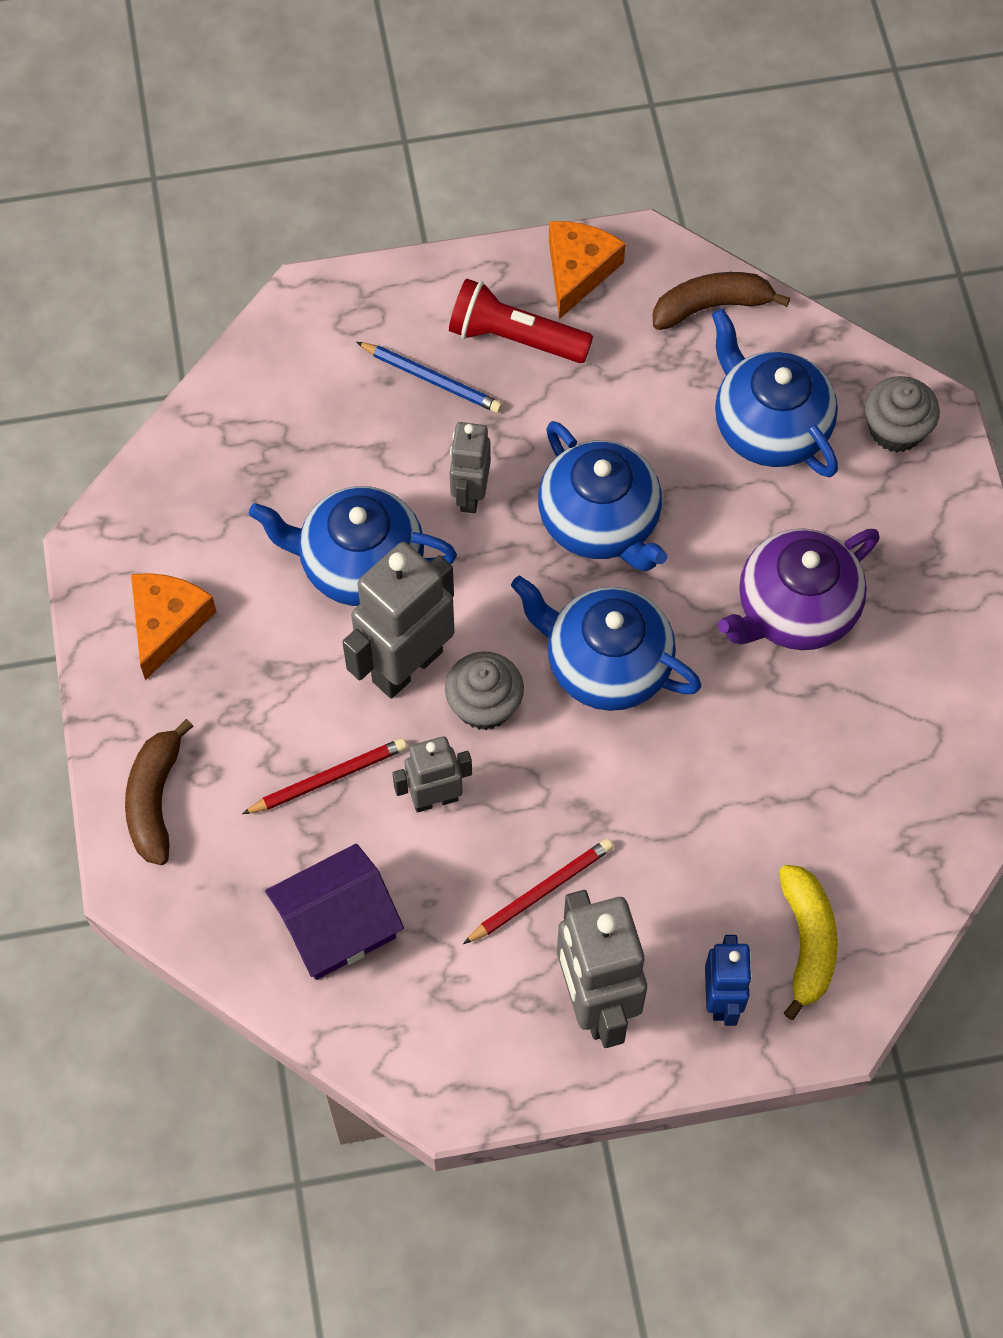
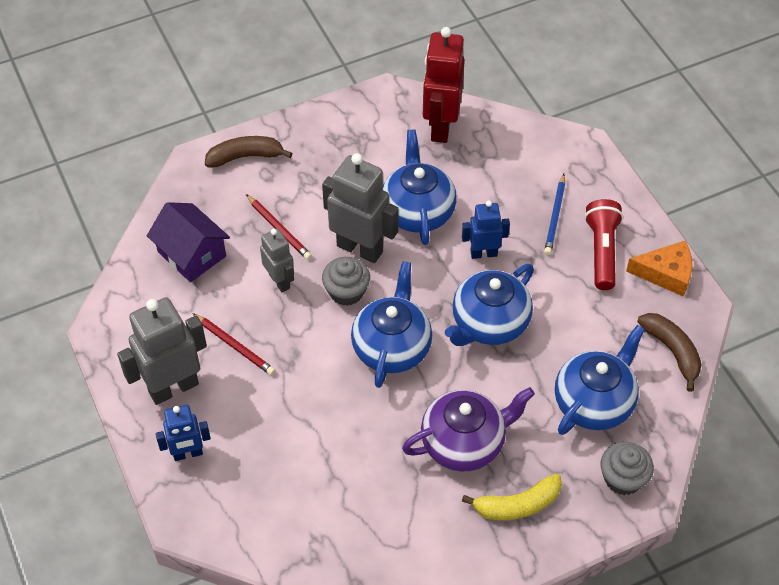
camera: 75 degrees right, 10 degrees down
orange cheese [131,573,217,680] -> none
grey robot [450,422,491,513] -> blue robot [462,200,510,259]
purple teapot [718,528,880,650] -> purple teapot turned 120 degrees clockwise [402,387,535,471]
yellow banana [779,865,838,1020] -> yellow banana moved to [462,474,562,520]
none -> red robot [423,27,465,143]

